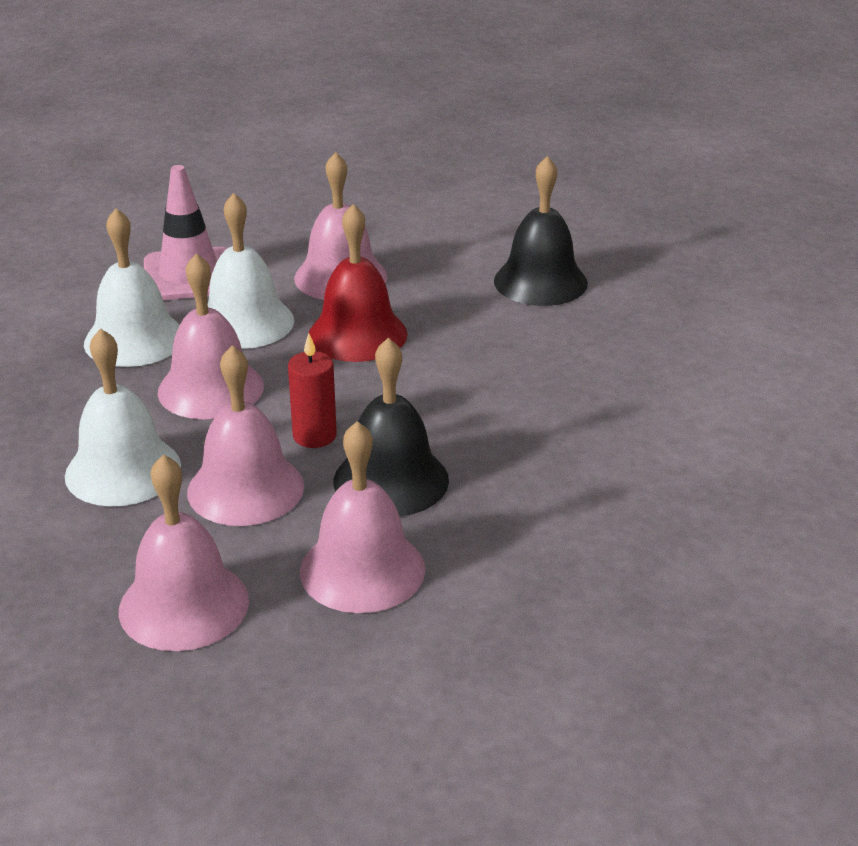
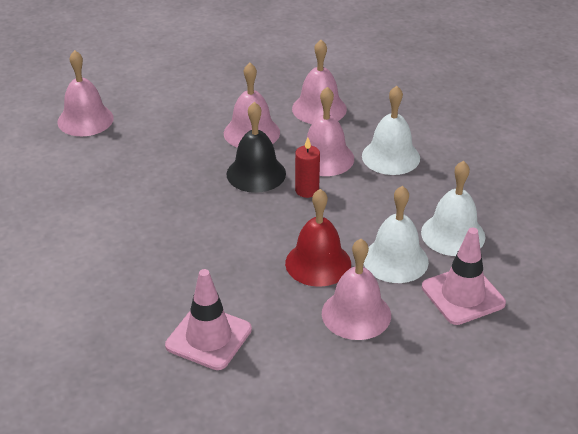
camera: 165 degrees right, 5 degrees up
pink bell [158,253,264,419] -> pink bell moved to [58,50,114,136]
black bell [494,156,588,306] -> pink traffic cone [165,269,252,370]

